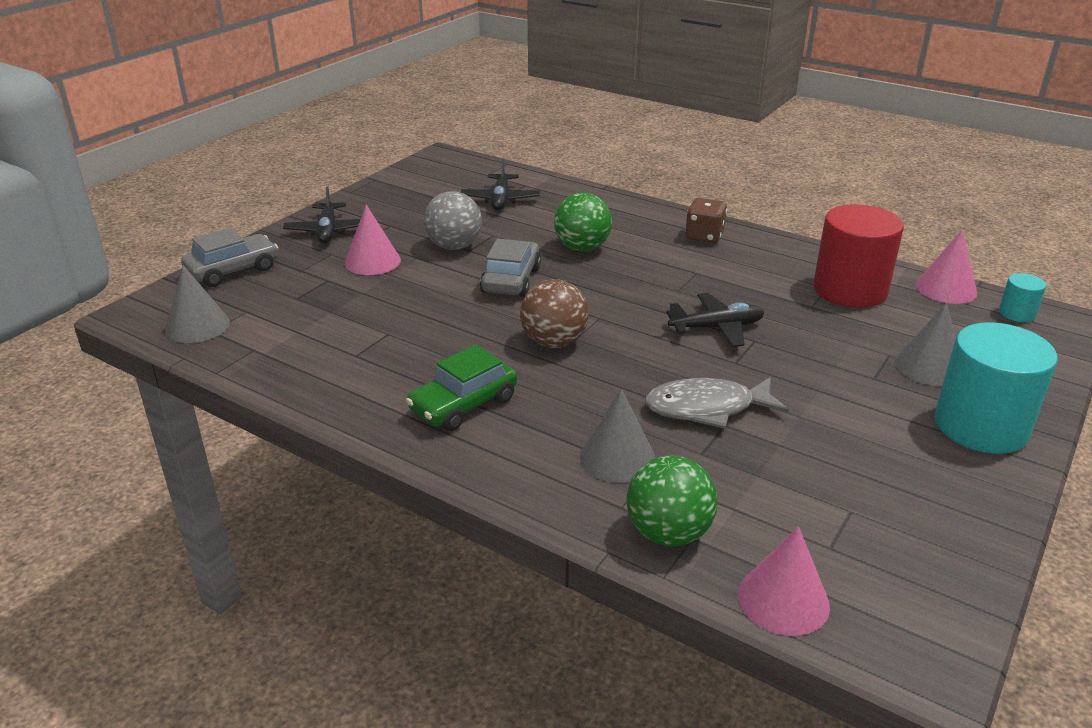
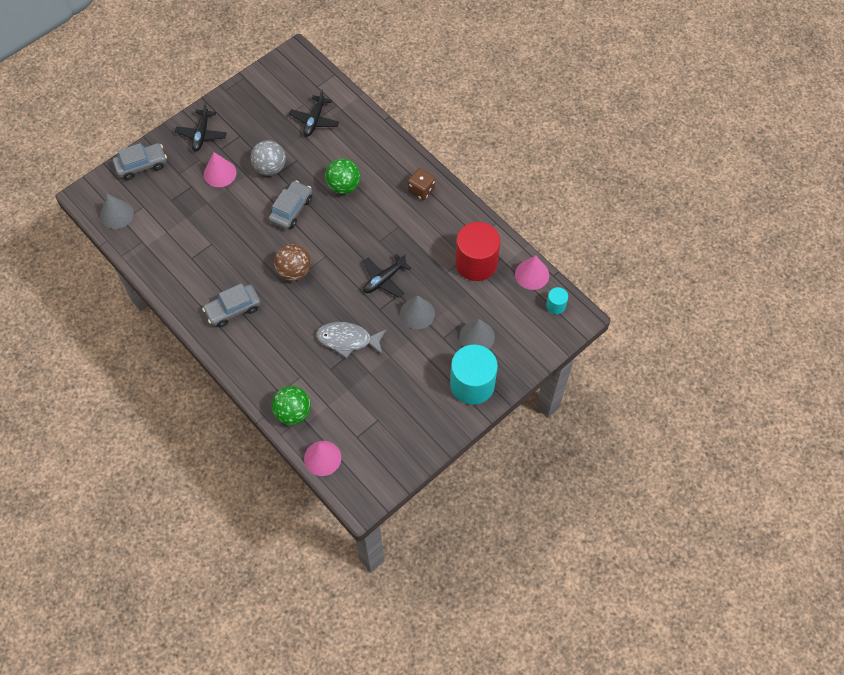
camera: 15 degrees right, 30 degrees up
green car [406,345,517,431] -> grey car [202,283,261,327]
grey cone [580,389,655,483] -> grey cone moved to [400,295,435,330]
black plane [666,293,765,347] -> black plane turned 135 degrees clockwise [363,253,411,298]

